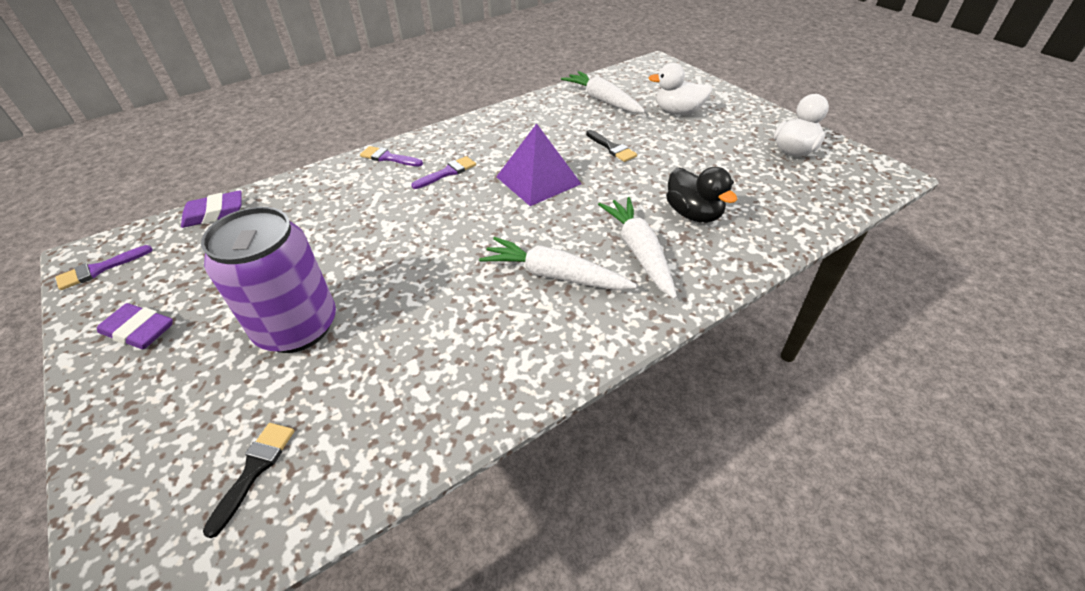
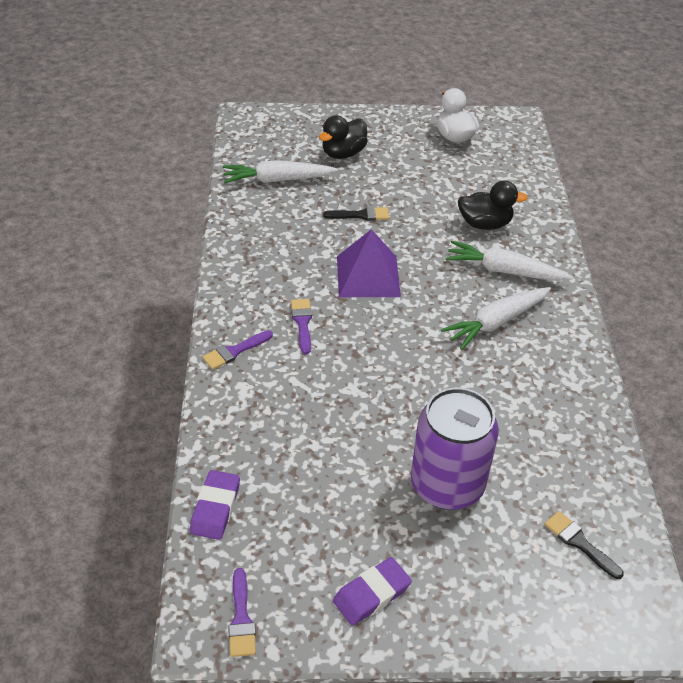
camera: 60 degrees left, 0 degrees up
white duck [649,63,713,115] -> black duck [319,115,368,159]

